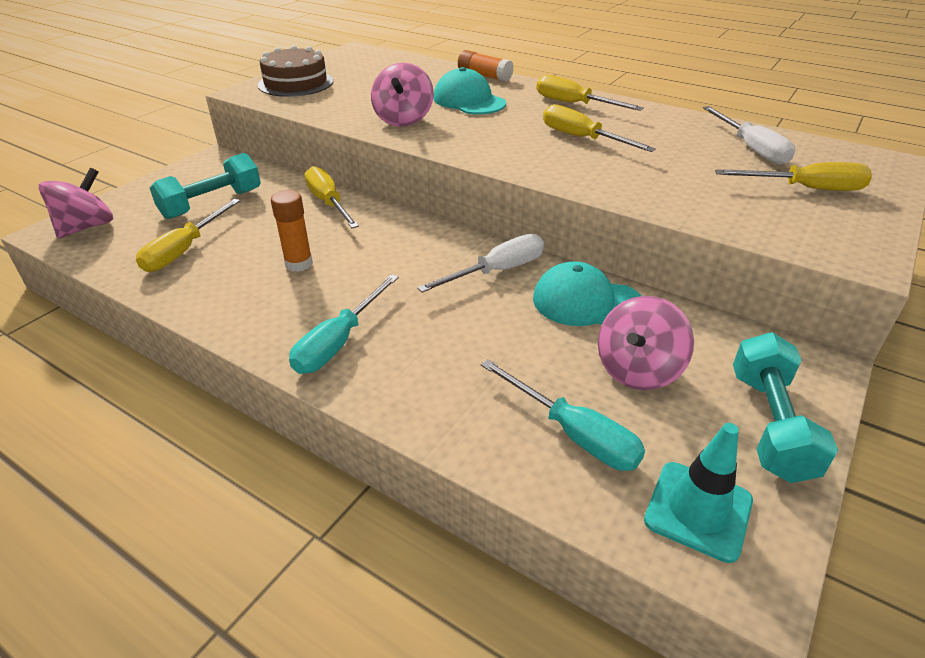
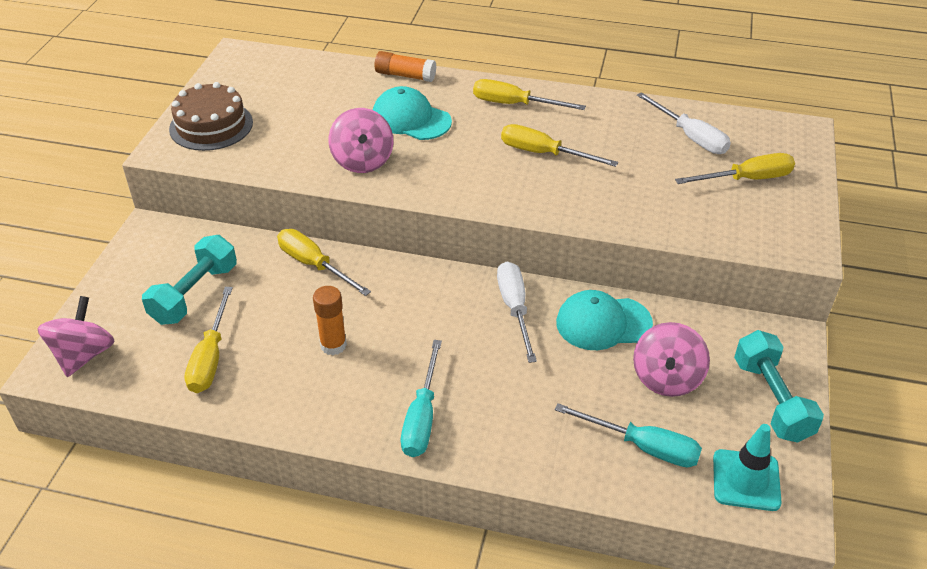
camera: 20 degrees left, 5 degrees up
white screwdriver [417,234,544,293] -> white screwdriver turned 45 degrees counterclockwise [497,261,537,363]

